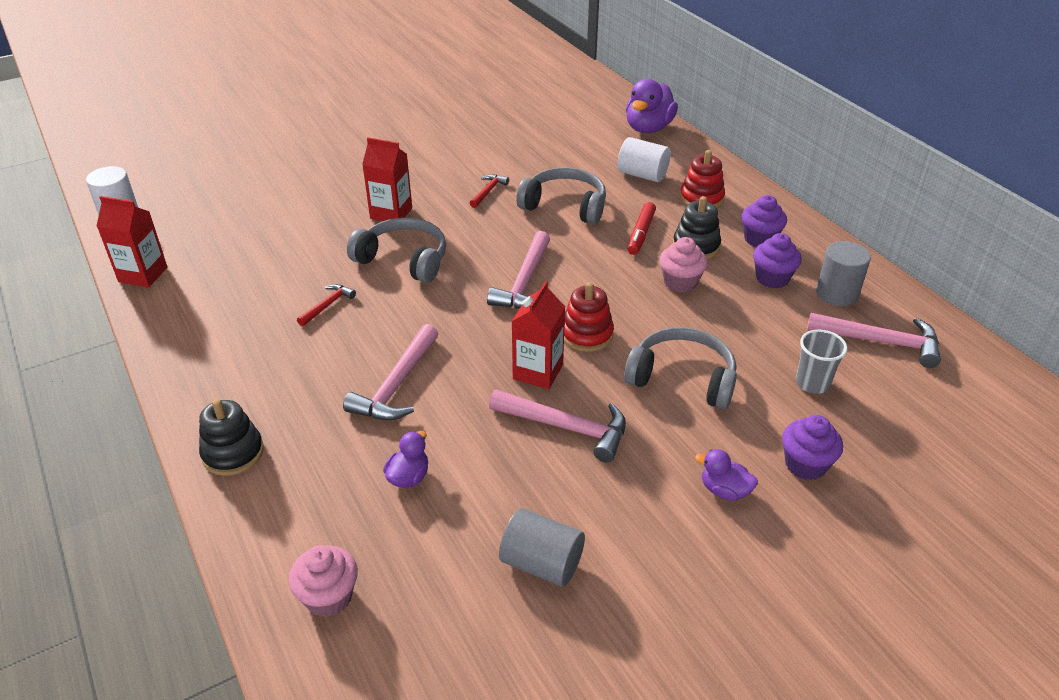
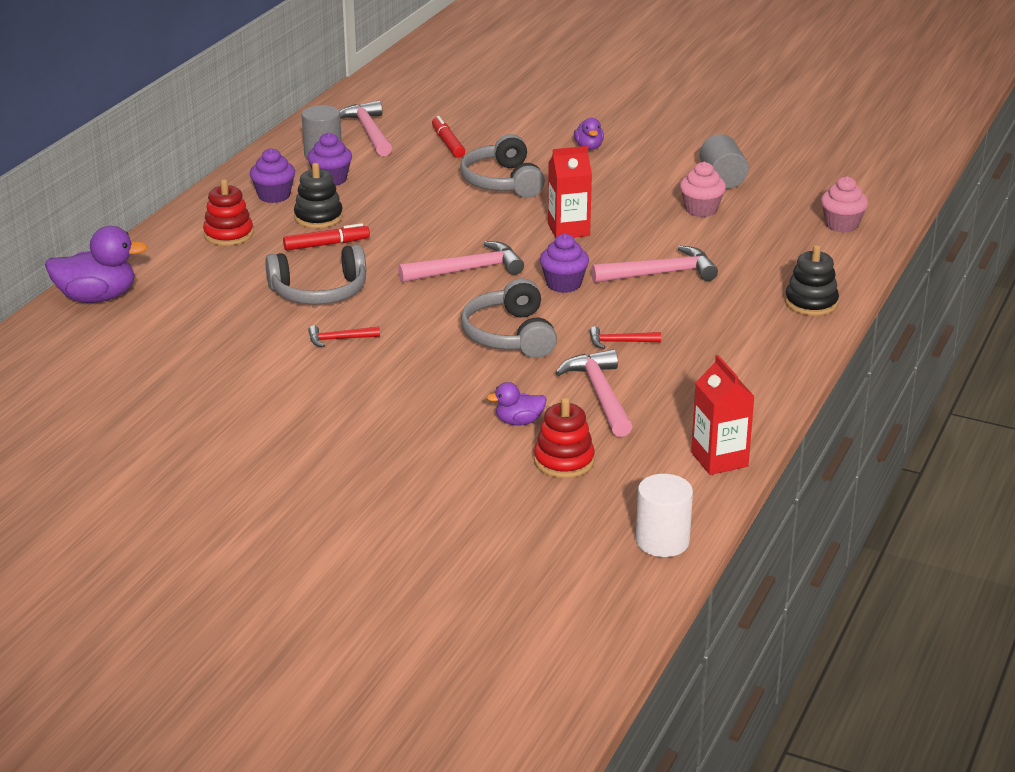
camera: 125 degrees left, 10 degrees down
red carton [362,137,412,221] -> none
purple duck [383,431,428,488] -> purple duck moved to [487,382,546,425]
pink hammer [489,389,626,462] -> pink hammer moved to [555,349,632,437]
grey headphones [516,168,606,224] -> grey headphones turned 90 degrees counterclockwise [265,244,366,305]
red stacking toy [564,282,614,352] -> red stacking toy moved to [534,397,595,478]
white cylinder [617,137,671,182] -> none
pink cupcake [660,237,708,293] -> pink cupcake moved to [680,162,726,217]
purple cupcake [782,415,843,480] -> purple cupcake moved to [540,234,589,293]
grey cup [796,330,848,394] -> red marker [432,116,465,158]

